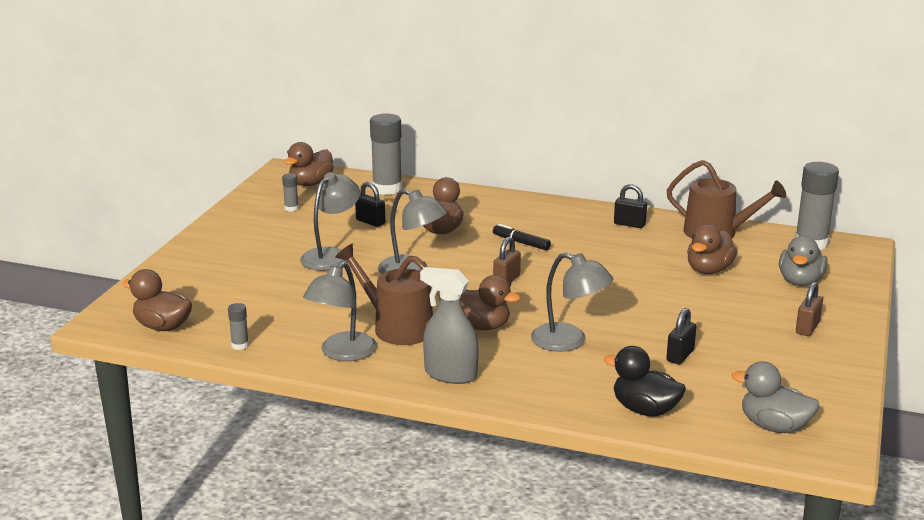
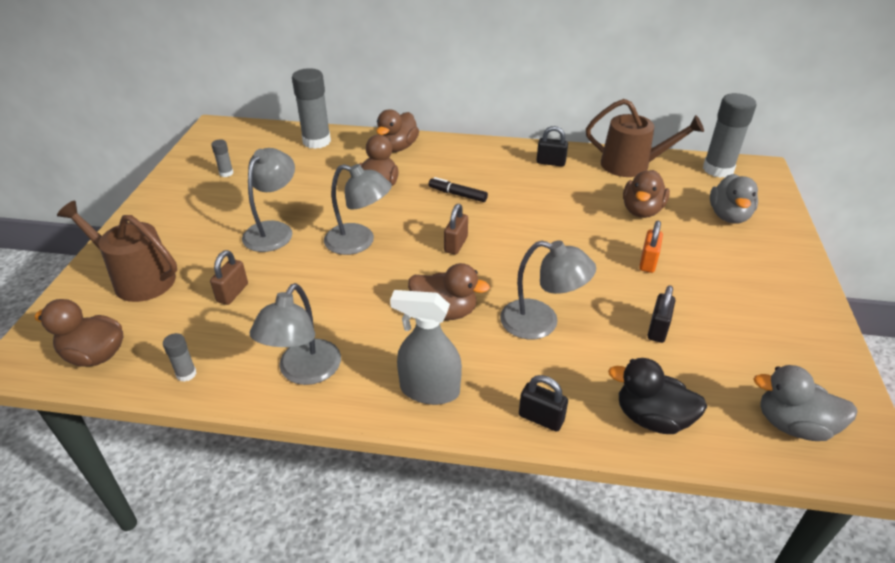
camera: 10 degrees left, 15 degrees up
brown duck [284,142,334,186] -> brown duck moved to [376,109,419,152]
brown watering can [335,244,441,345] -> brown watering can moved to [57,201,177,302]
black padlock [355,182,385,227] -> black padlock moved to [519,375,568,432]
brown padlock [796,282,823,336] -> brown padlock moved to [210,250,248,305]
none -> orange padlock [639,221,663,273]

